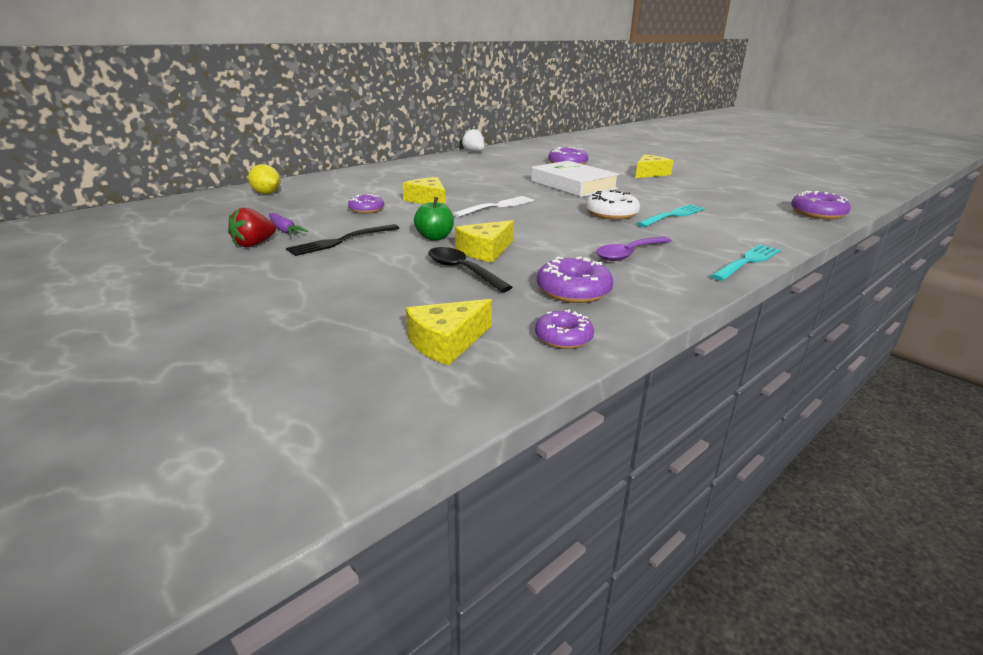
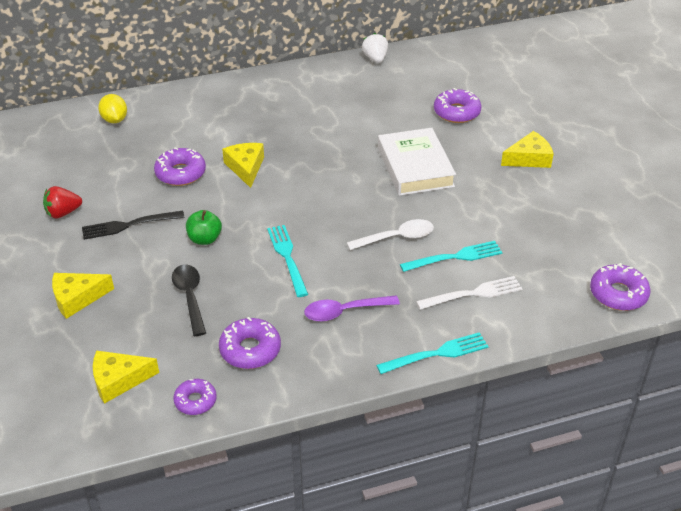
camera: 25 degrees right, 15 degrees up
purple carrot [269,213,308,236] -> none
purple donut [348,194,384,213] -> purple donut [154,147,206,186], size x1.52
white fork [452,196,534,217] -> white fork moved to [416,276,522,310]
yellow cheese [455,220,514,262] -> yellow cheese moved to [52,273,114,319]
white donut [585,190,640,220] -> white spoon [347,219,434,250]
none -> turquoise fork [267,225,308,297]

